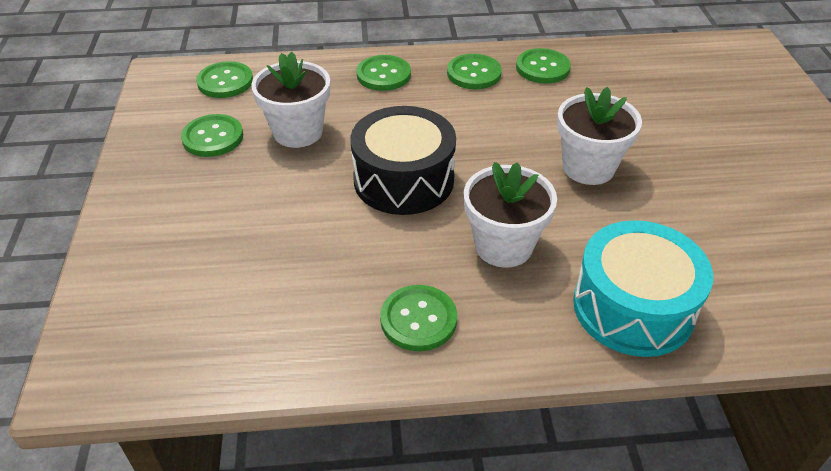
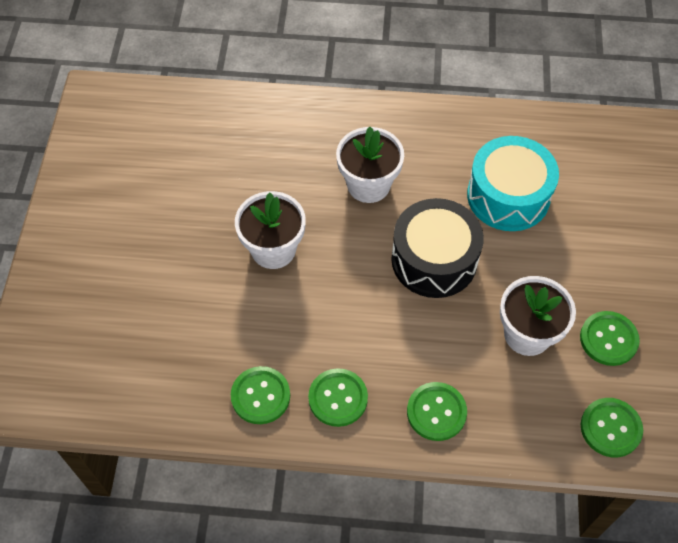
camera: 170 degrees left, 15 degrees up
green button [380,285,457,351] -> none
turquoise drum [573,220,713,357] -> turquoise drum moved to [467,136,559,231]

